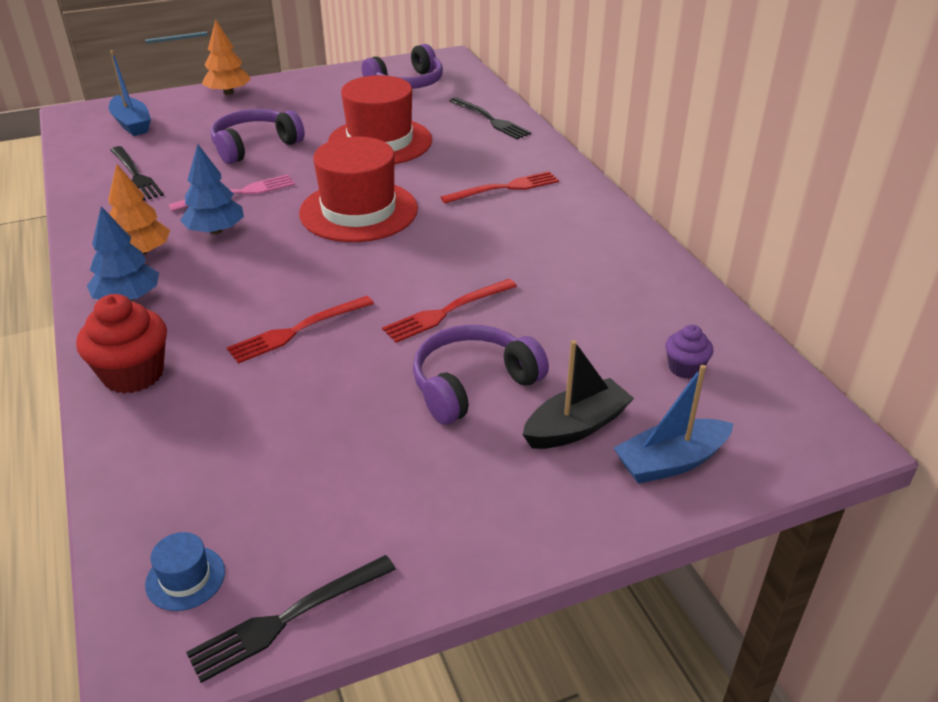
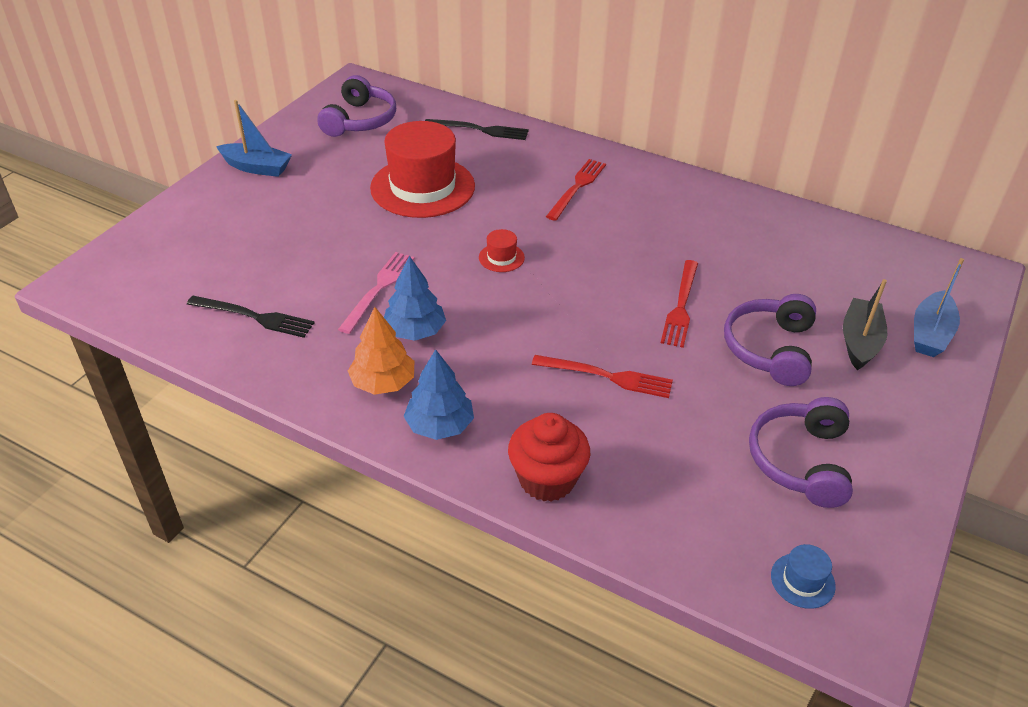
camera: 40 degrees left, 5 degrees up
blue boat [109,50,151,136] -> blue boat moved to [216,100,292,177]
black fork [186,555,396,683] -> none
orange tree [202,19,251,95] -> none
purple headphones [211,109,305,164] -> purple headphones moved to [749,397,853,508]
red fork [227,296,374,364] -> red fork turned 90 degrees counterclockwise [532,355,673,398]
red hat [299,137,418,242] -> red hat [479,229,525,272], size x0.40
purple cupcake [665,325,713,379] -> none

